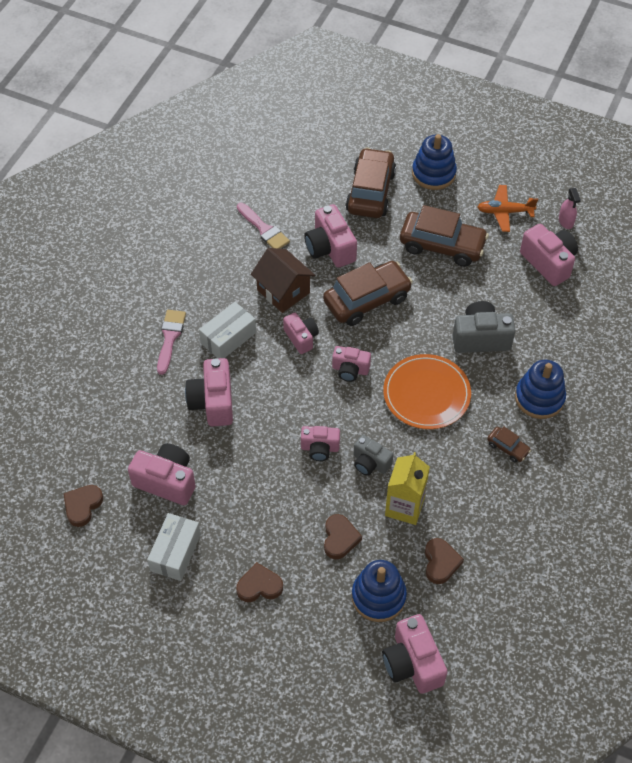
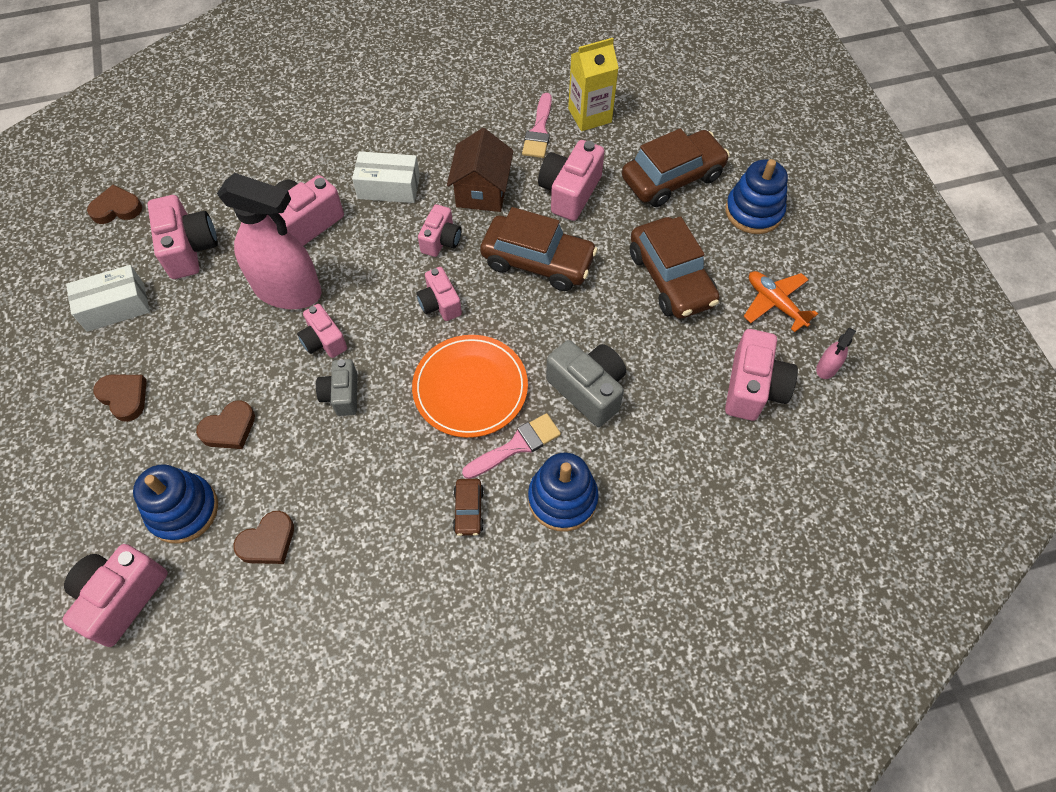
camera: 50 degrees right, 5 degrees up
pink brush [157,310,186,375] -> pink brush moved to [462,413,561,479]
yellow carton [385,452,430,525] -> yellow carton moved to [568,38,619,131]
none -> pink spray bottle [217,173,322,309]

